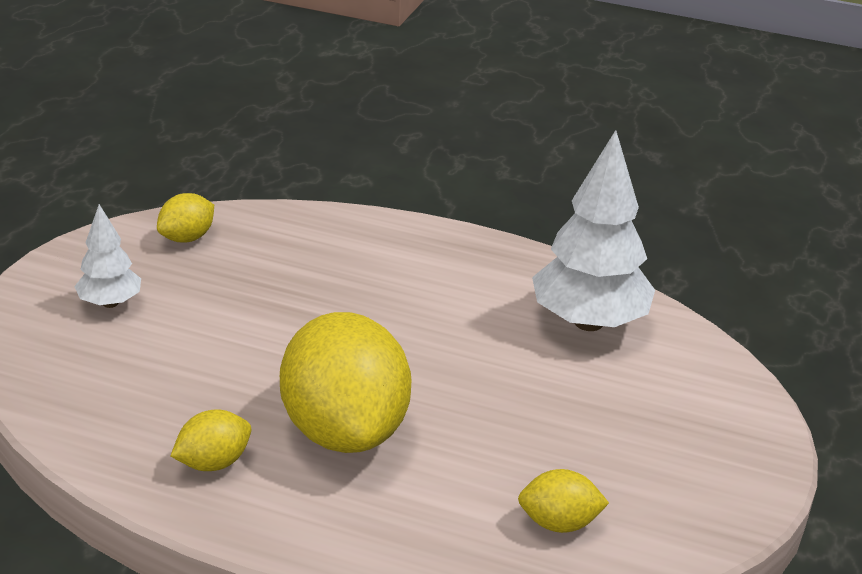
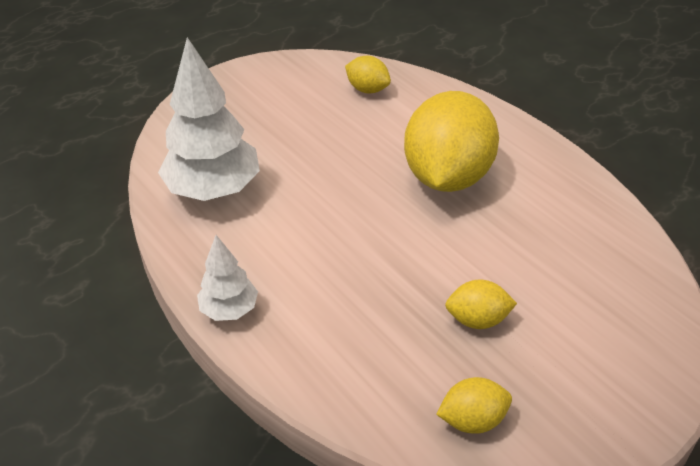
camera: 145 degrees left, 10 degrees up
white tree [74,204,141,308] -> white tree moved to [197,235,258,321]
yellow lemon [171,409,251,471] -> yellow lemon moved to [445,279,517,329]

